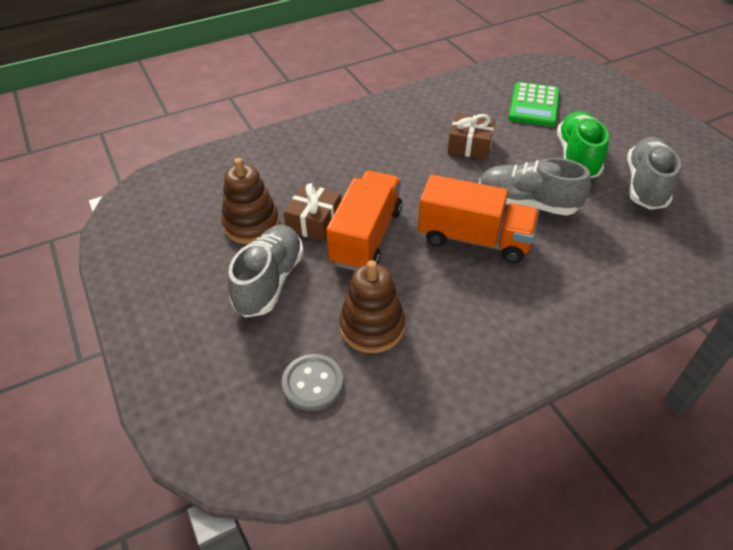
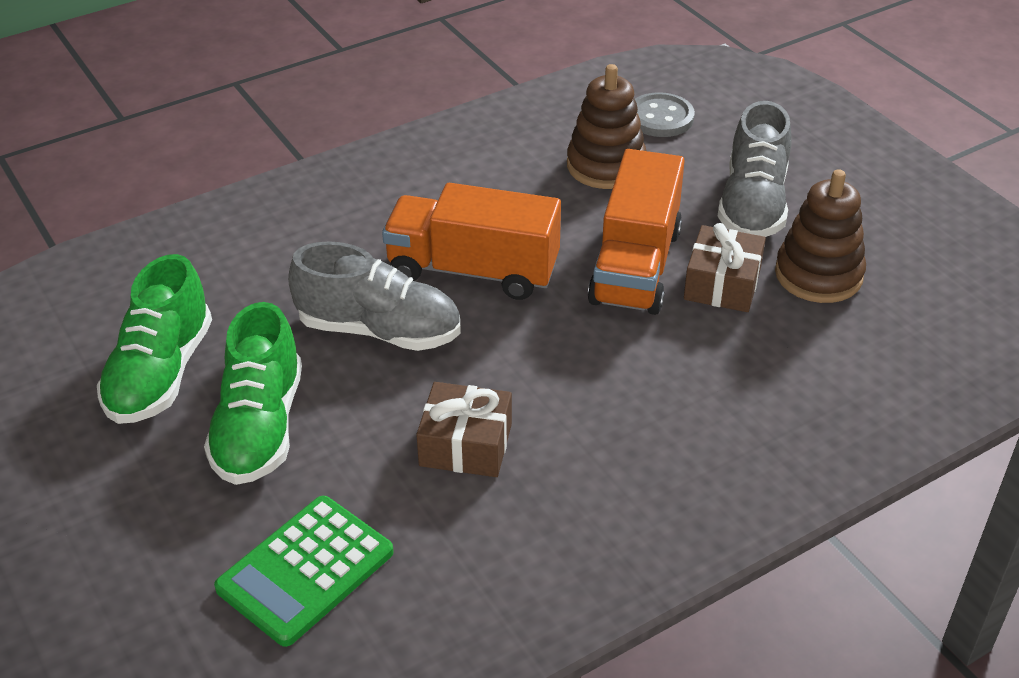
camera: 175 degrees right, 5 degrees down
green calculator [508,82,560,127] -> green calculator turned 150 degrees counterclockwise [214,496,394,647]
grey shoe [627,137,681,210] -> green shoe [97,254,212,424]

